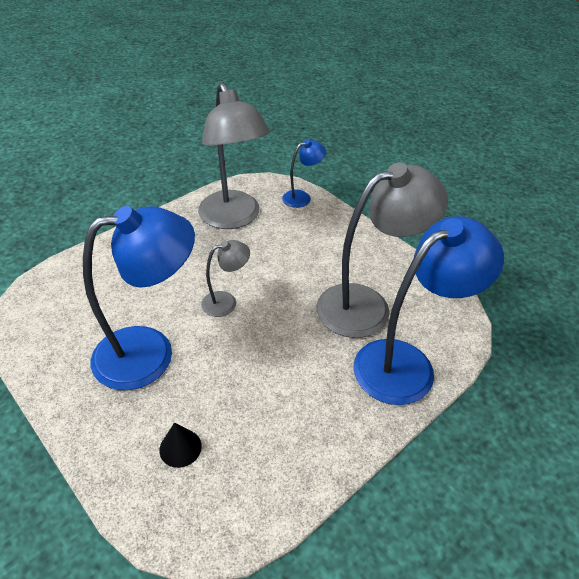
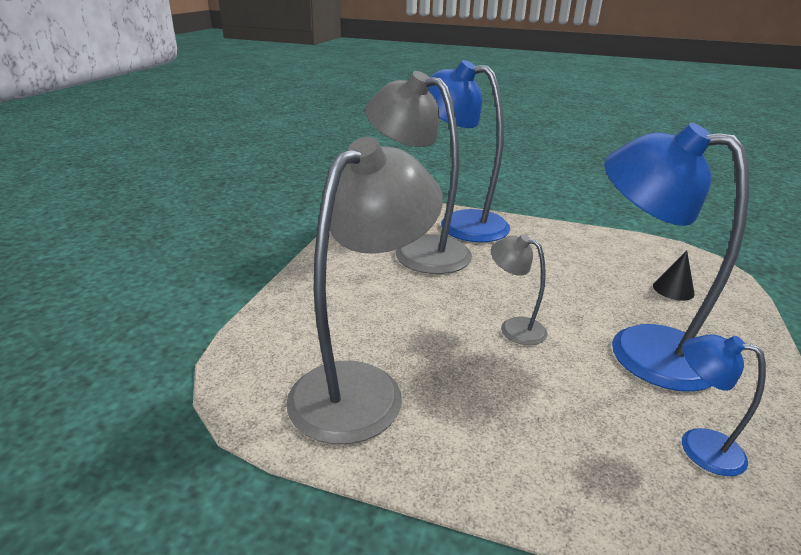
camera: 120 degrees left, 15 degrees down
blue lamp [282,139,326,208] -> blue lamp moved to [682,334,766,476]

